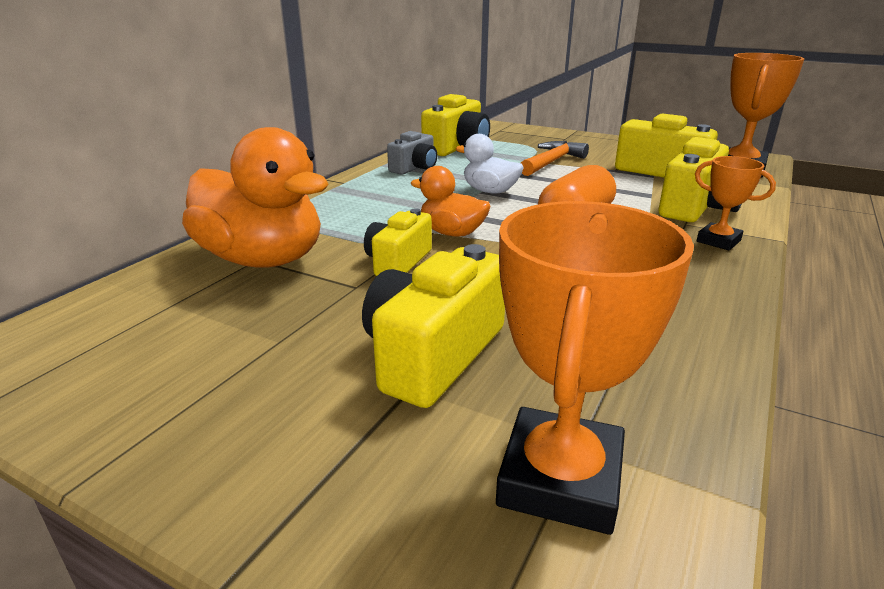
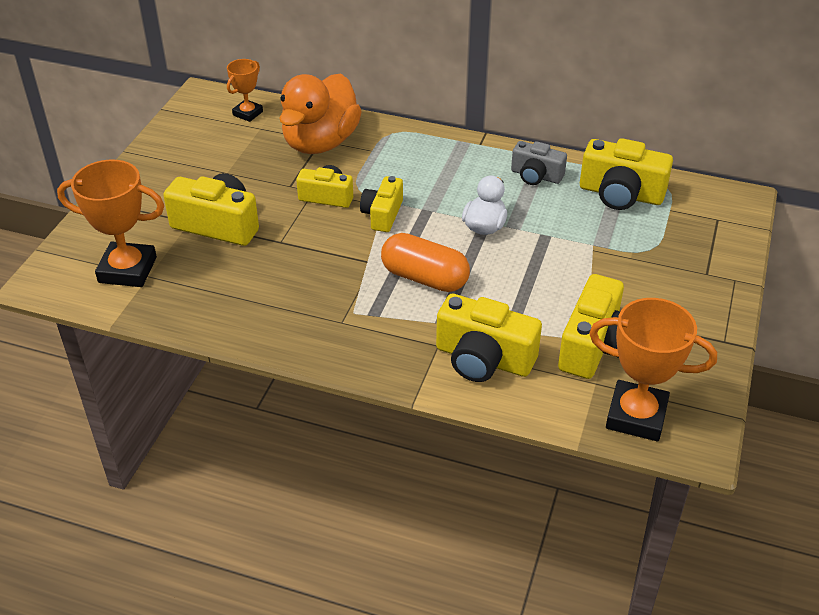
camera: 80 degrees right, 15 degrees up
orange duck [410,166,491,237] -> yellow camera [360,176,403,232]
orange hammer [521,141,589,176] -> none
orange trophy [695,156,776,251] -> orange trophy moved to [227,59,263,122]

